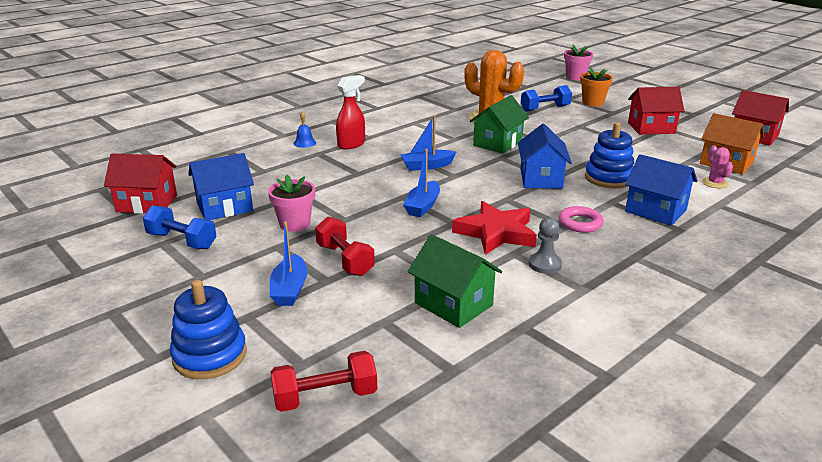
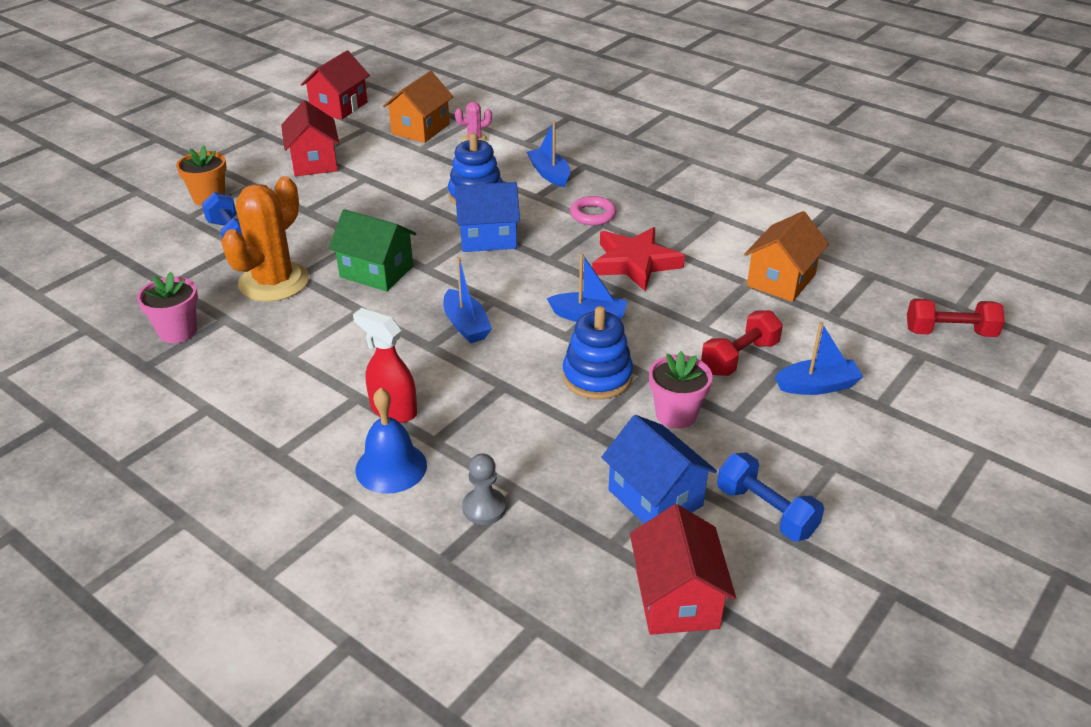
camera: 100 degrees left, 10 degrees up
blue dumbbell [143,205,217,249] -> blue dumbbell turned 60 degrees counterclockwise [717,452,824,541]
blue stacking toy [170,280,247,379] -> blue stacking toy moved to [562,306,633,400]
red dumbbell [270,351,377,412] -> red dumbbell turned 60 degrees counterclockwise [907,298,1005,337]
blue bell [294,111,316,148] -> blue bell [355,388,427,494], size x1.74
green house [408,234,502,328] -> orange house [744,211,829,302]
grey pawn [529,217,562,274] -> grey pawn moved to [462,453,506,525]
pink flower pot [564,45,593,80] -> pink flower pot moved to [137,272,198,343]
blue house [625,154,698,226] -> blue boat [527,120,571,187]

